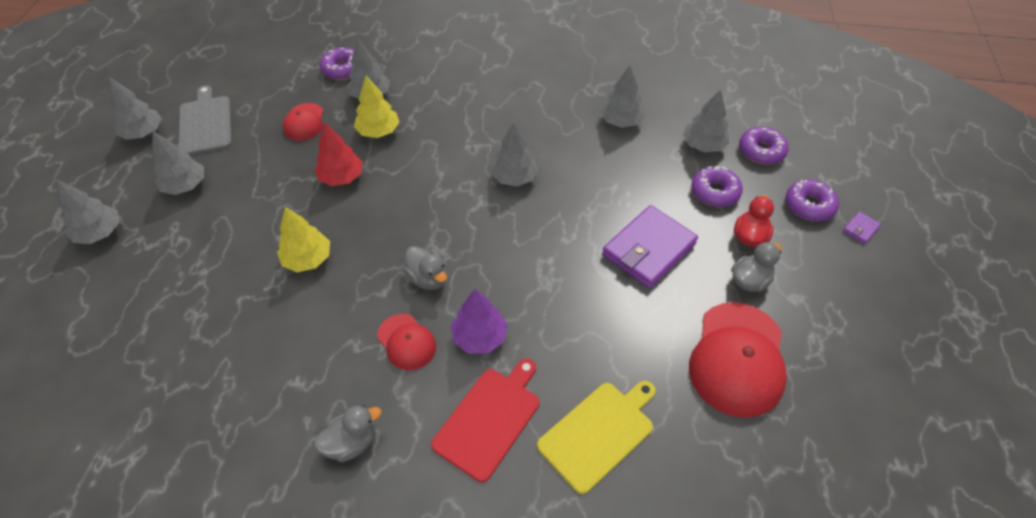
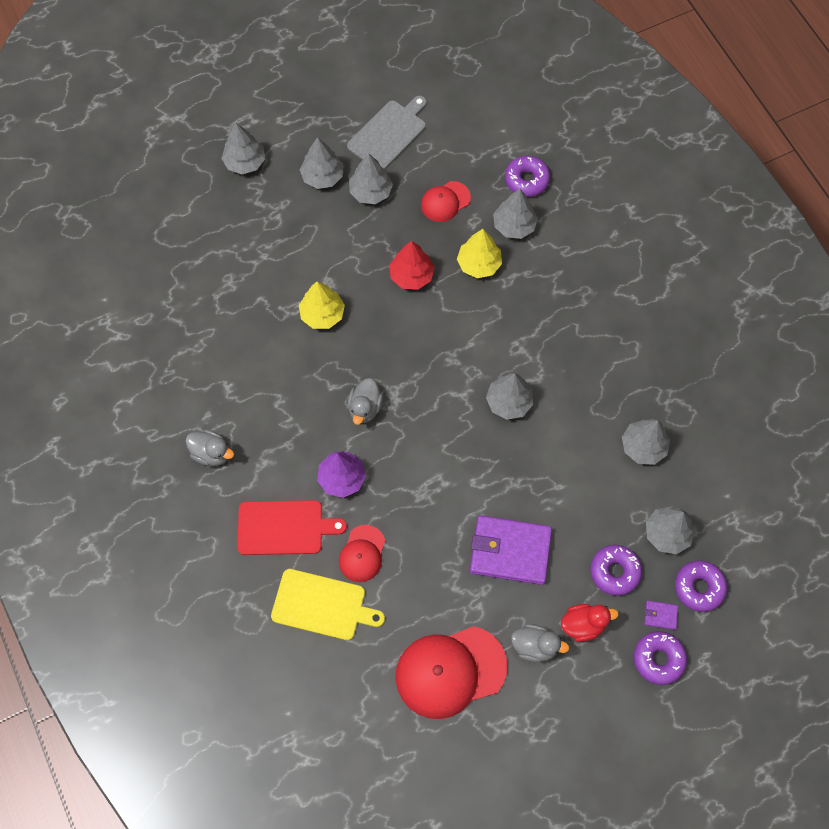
camera: 55 degrees right, 15 degrees up
grey tree [109,77,162,140] -> grey tree moved to [349,153,393,204]
red cap [377,314,436,370] -> red cap moved to [339,525,385,582]
purple wallet [843,211,881,244] -> purple wallet moved to [644,601,678,630]

